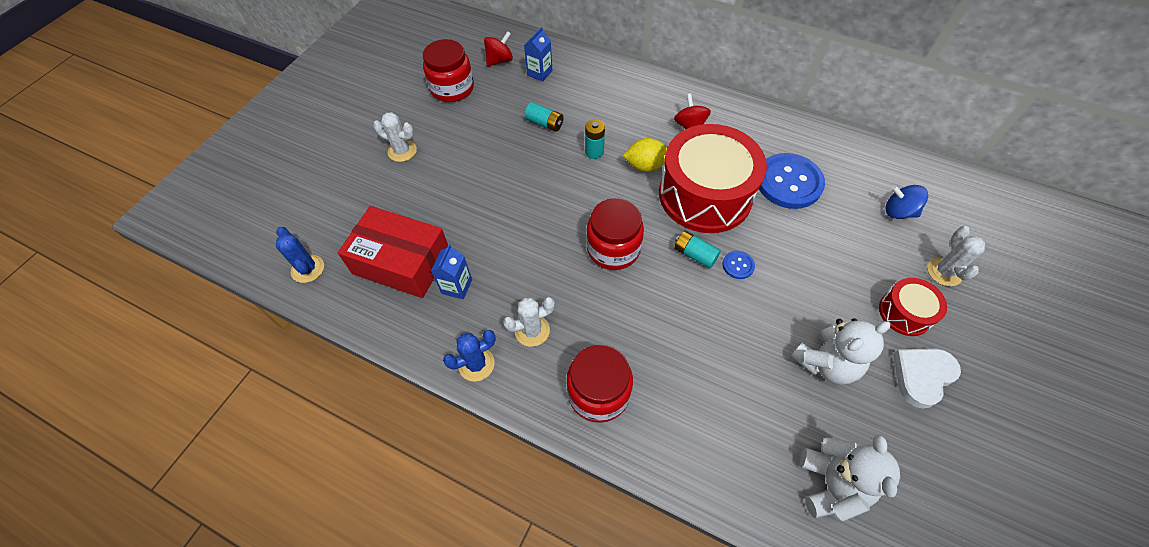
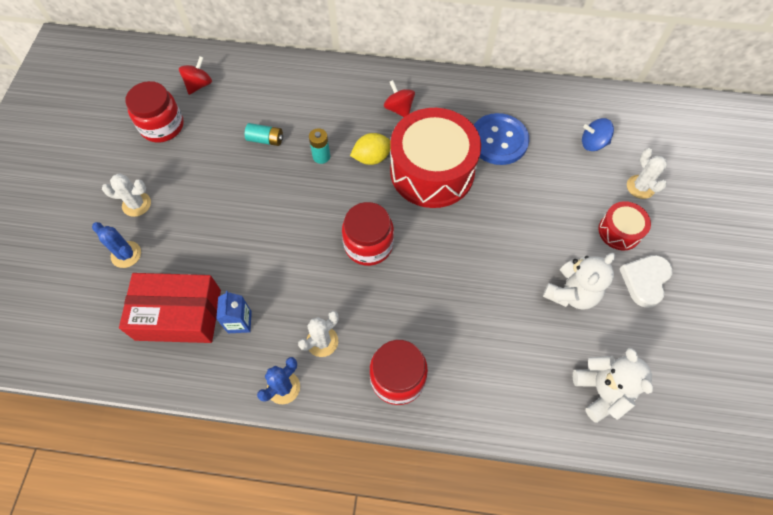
camera: 20 degrees left, 5 degrees up
blue cactus [276,227,324,283] -> blue cactus moved to [92,222,141,268]
blue carton [524,27,552,82] -> none
turquoise battery [674,231,721,268] -> none
blue button [722,251,755,279] -> none

